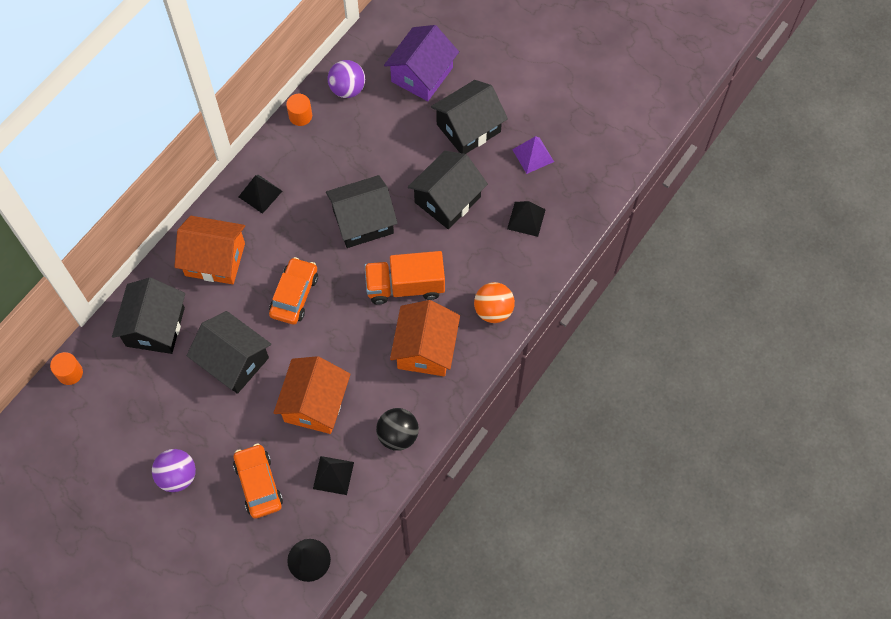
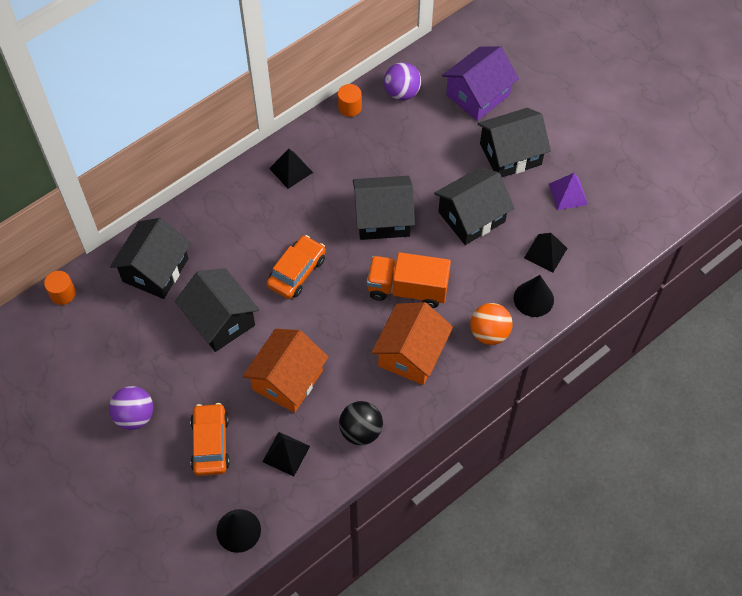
camera: 15 degrees right, 5 degrees down
orange house [175,216,245,284] -> none
none -> black cone [514,275,554,317]

